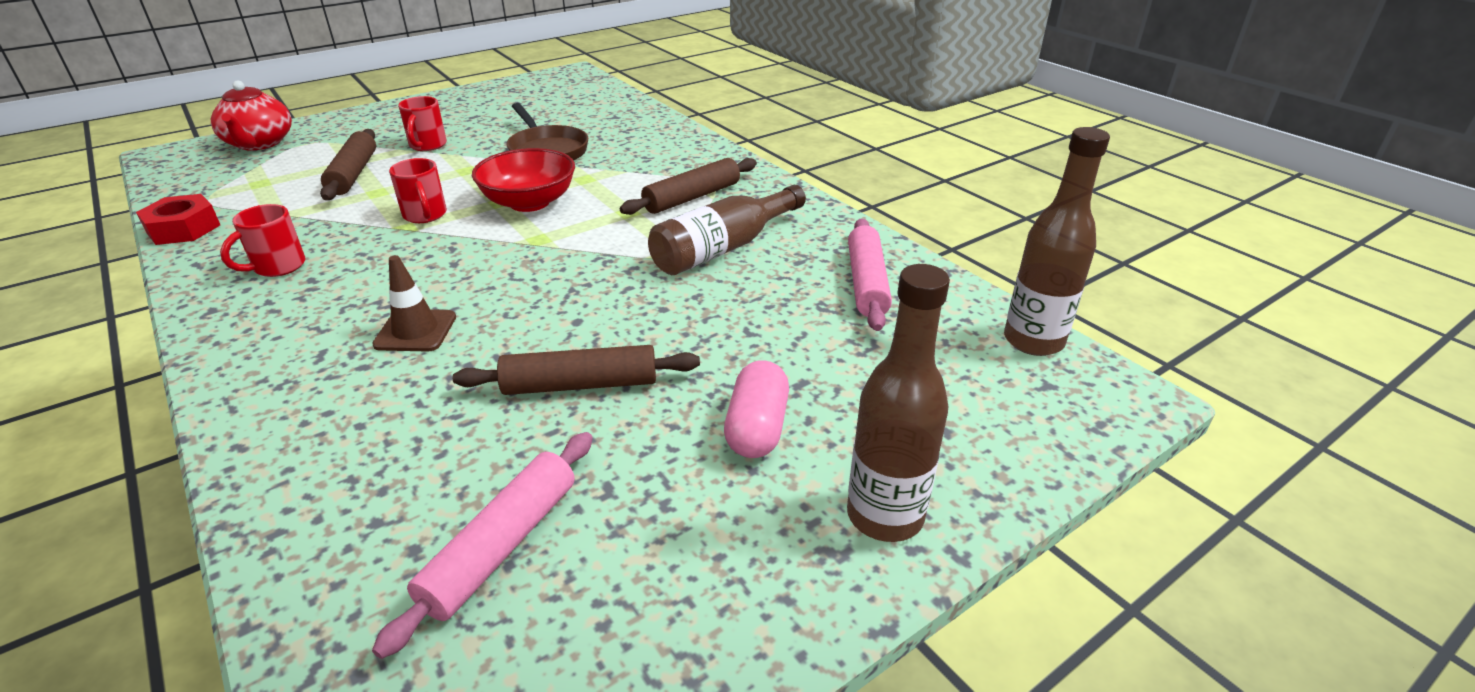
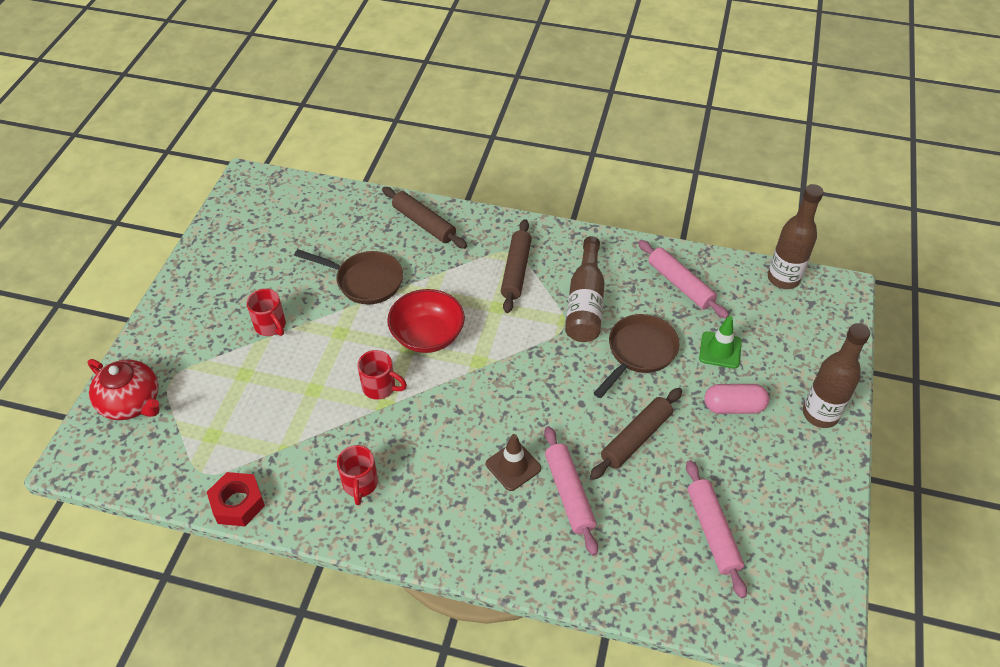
camera: 40 degrees left, 15 degrees up
brown rolling pin [320,129,376,200] -> brown rolling pin moved to [382,187,467,249]
pink capsule [724,360,789,458] -> pink capsule turned 60 degrees counterclockwise [704,384,769,414]
none -> pink rolling pin [544,426,598,556]
none -> brown pan [594,314,680,398]
none -> green traffic cone [699,316,742,369]

